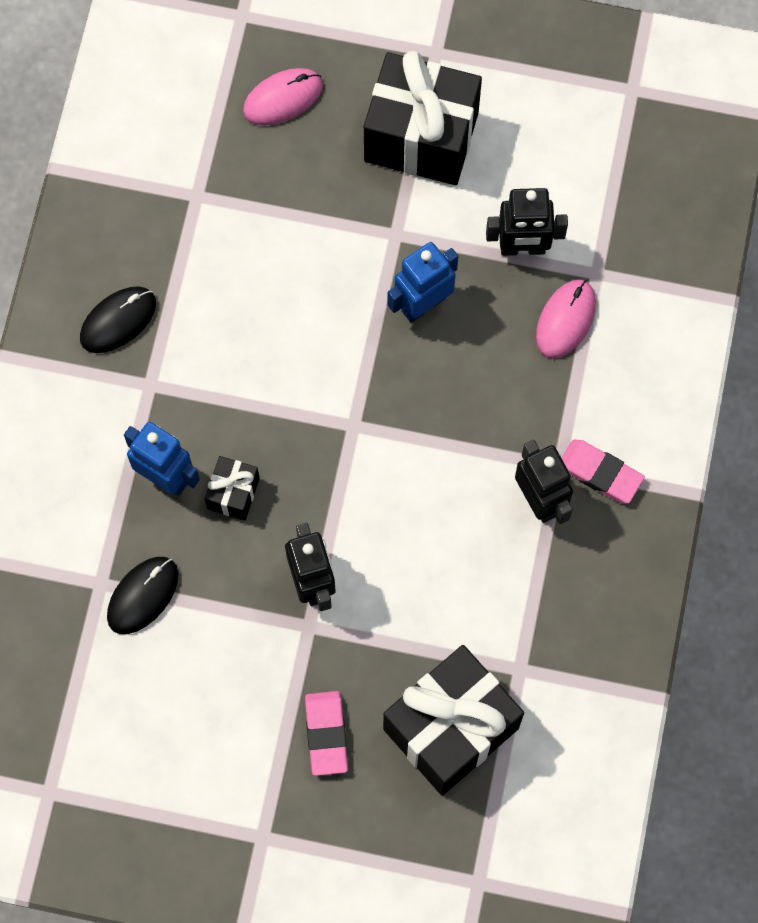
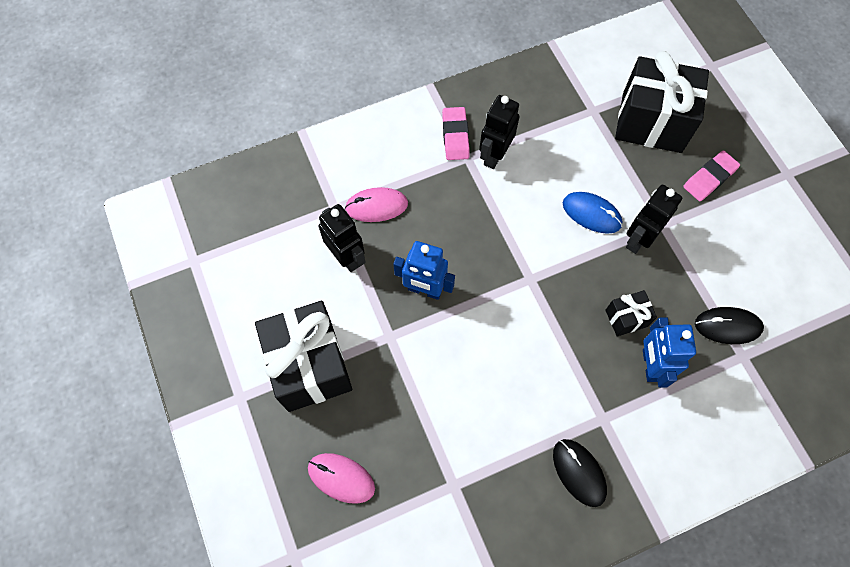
camera: 125 degrees left, 5 degrees down
black mouse [80,286,156,353] -> black mouse turned 45 degrees clockwise [553,439,607,507]
none -> blue mouse [563,192,622,234]

